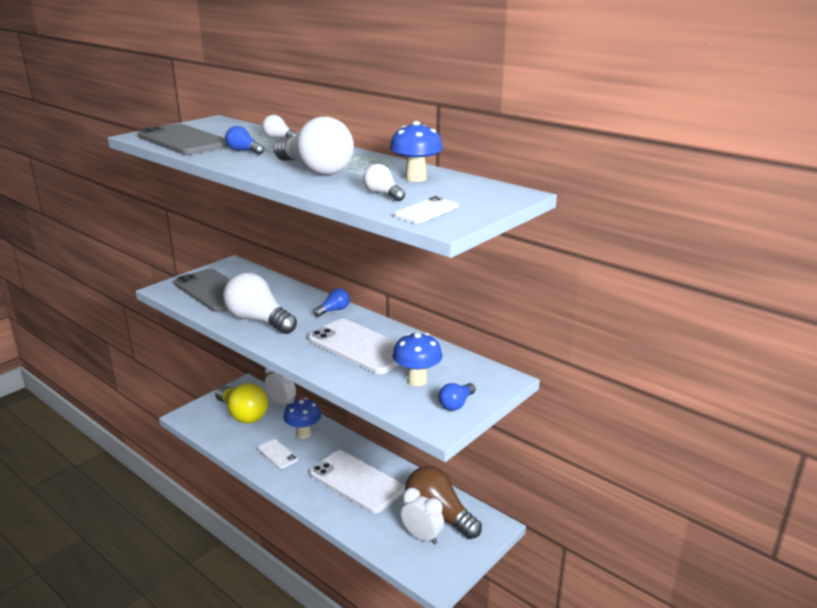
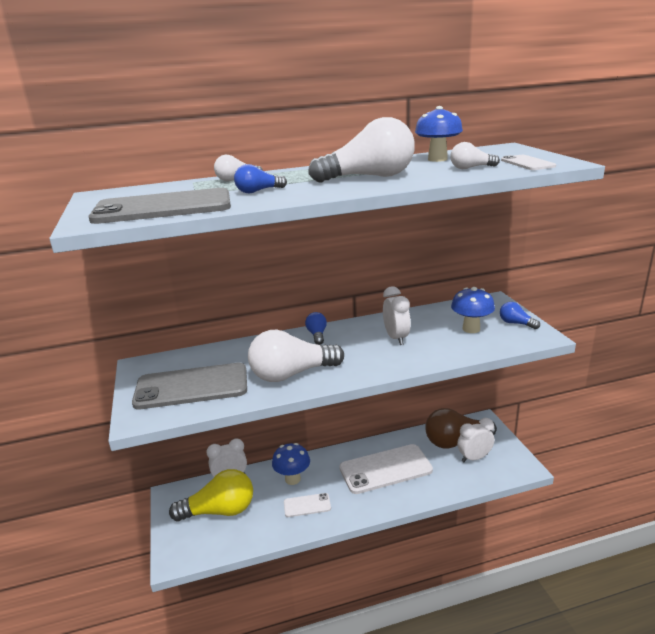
camera: 55 degrees left, 0 degrees up
white phone [308,319,399,374] -> white clock [383,286,411,345]
blue light bulb [439,383,476,411] -> blue light bulb turned 150 degrees clockwise [500,302,540,329]

